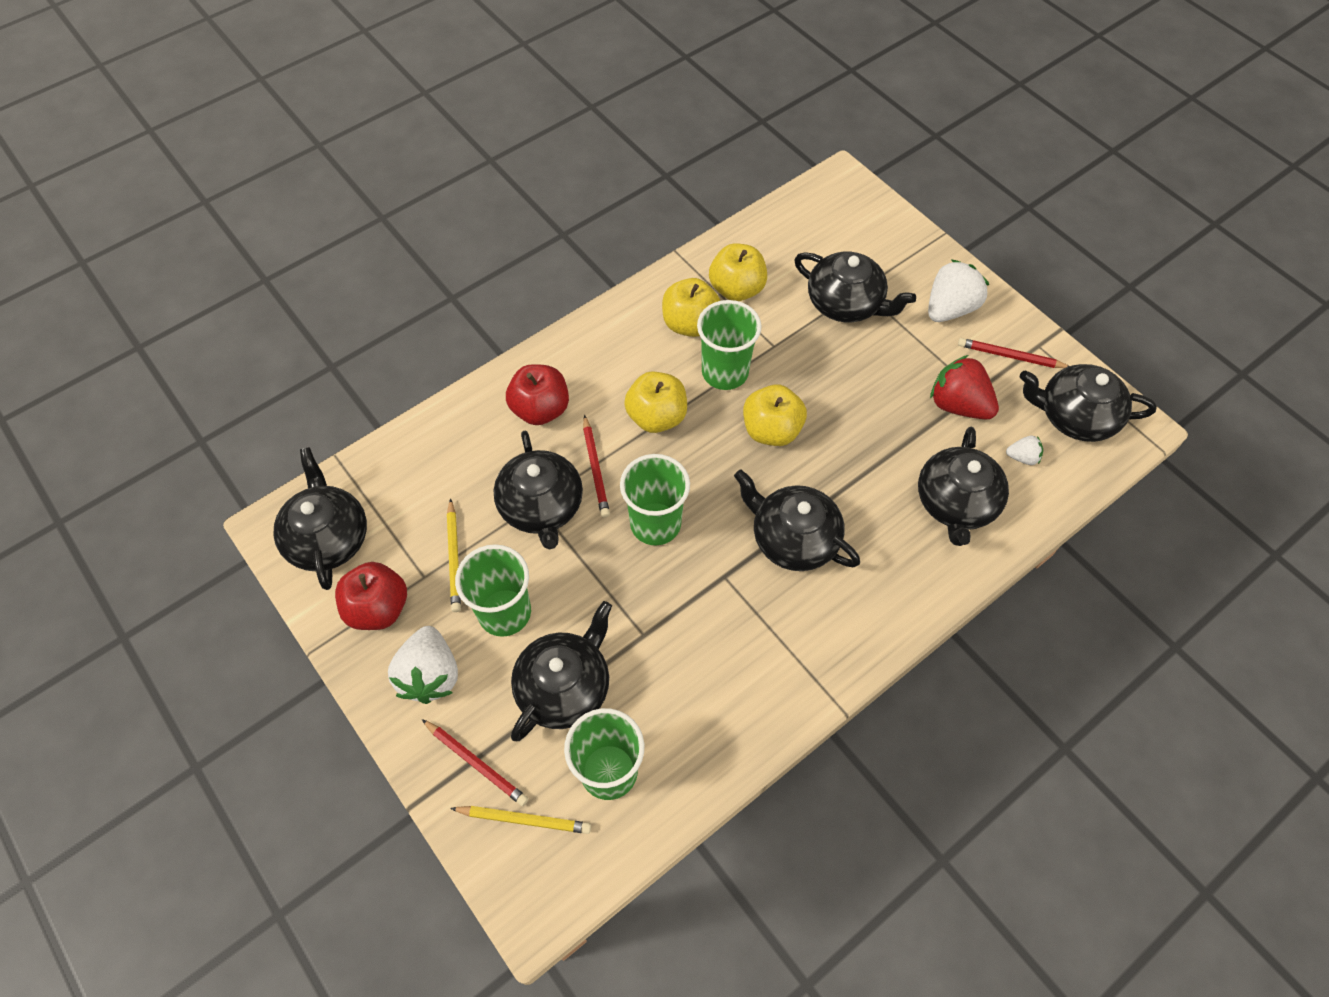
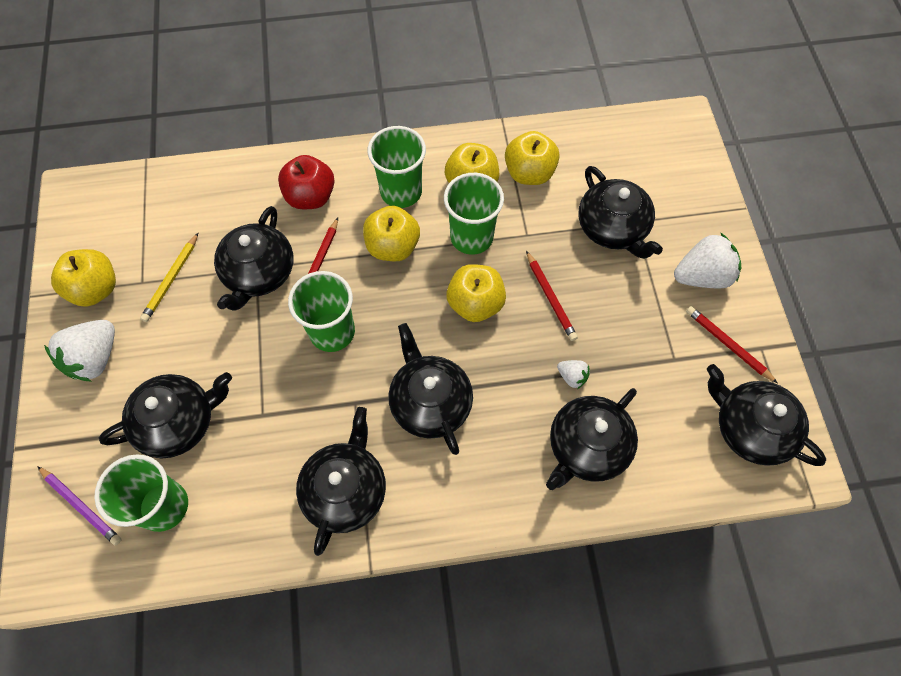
camera: 30 degrees right, 5 degrees up
black teapot [273,447,367,590] -> black teapot moved to [296,407,386,556]
red apple [335,562,407,630] -> yellow apple [51,249,116,307]
red pencil [422,719,529,806] -> red pencil moved to [526,251,578,341]
yellow pencil [450,806,591,834] -> purple pencil [37,466,122,545]
green cup [455,544,531,637] -> green cup moved to [367,126,426,208]
red strawberry [930,355,999,419] -> none
white strawberry [1006,436,1043,465] -> white strawberry moved to [557,360,590,389]

